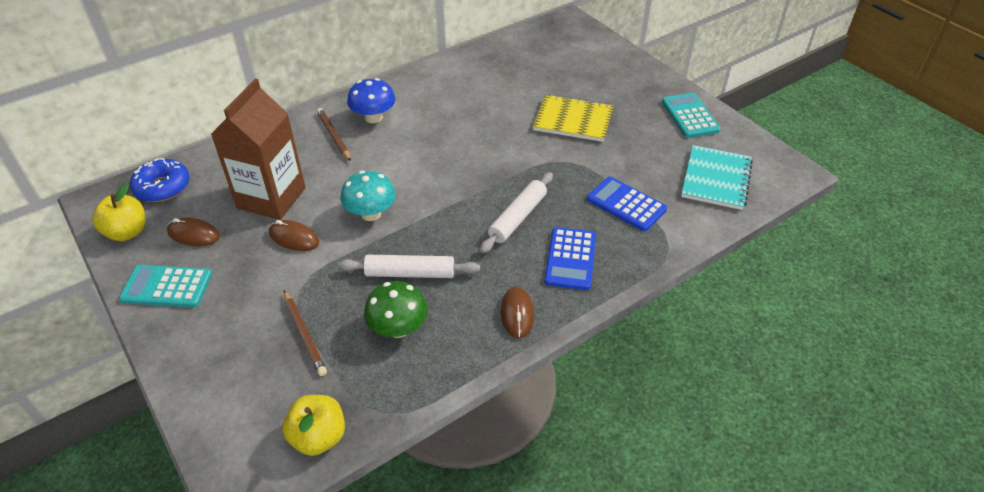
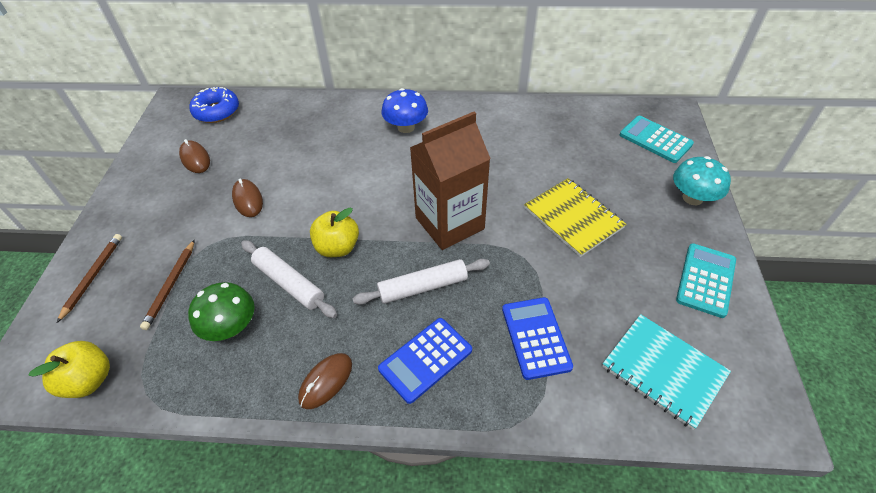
camera: 40 degrees right, 5 degrees up
yellow apple [92,183,146,241] -> yellow apple moved to [310,208,359,257]
turquoise calculator [119,265,212,308] -> turquoise calculator moved to [620,116,694,163]
brown carton [210,79,306,220] -> brown carton moved to [410,112,491,250]
brown pencil [317,108,351,161] -> brown pencil moved to [57,234,122,323]
turquoise mushroom [341,171,396,221] -> turquoise mushroom moved to [673,156,731,205]
turquoise notebook [681,145,753,210] -> turquoise notebook turned 75 degrees clockwise [602,314,731,430]

